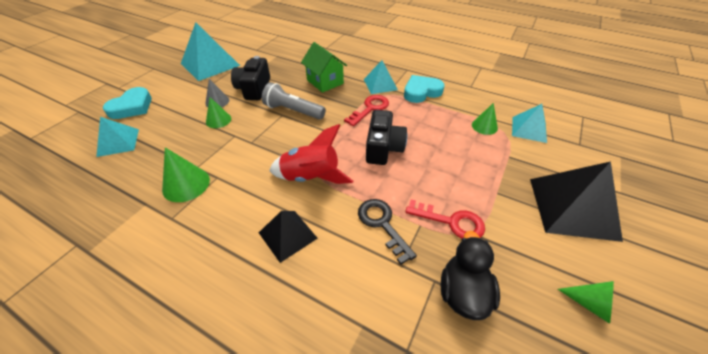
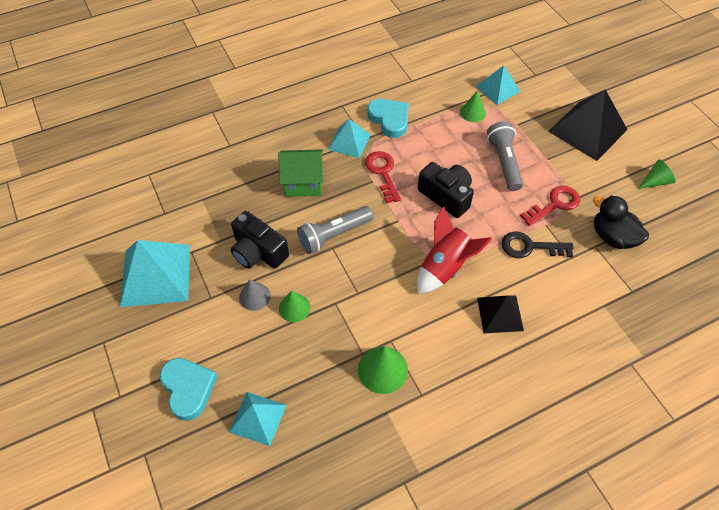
camera: 55 degrees left, 10 degrees up
turquoise heart [404,75,444,103] -> turquoise heart turned 135 degrees clockwise [367,99,409,138]
none -> grey flashlight [487,121,523,191]

